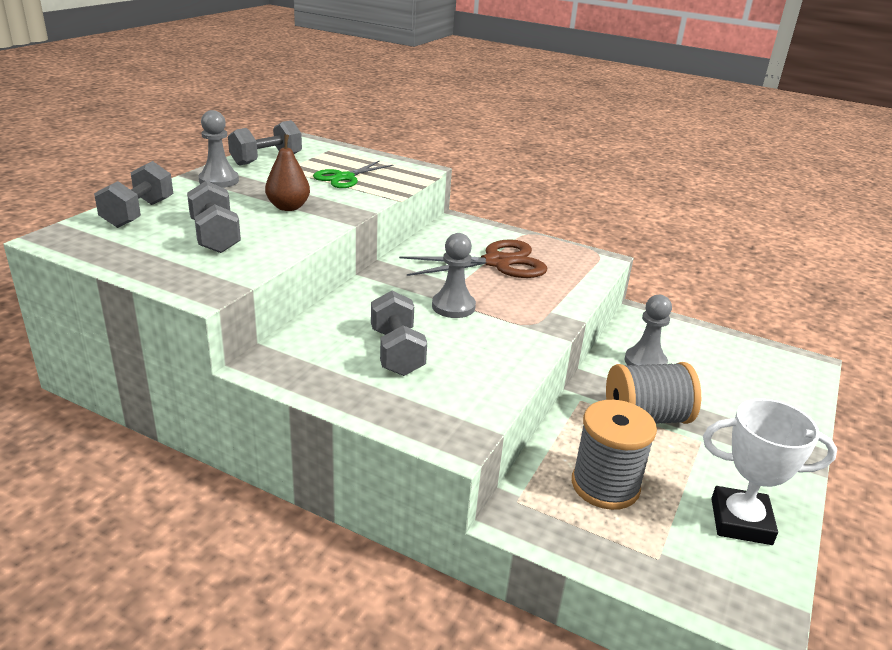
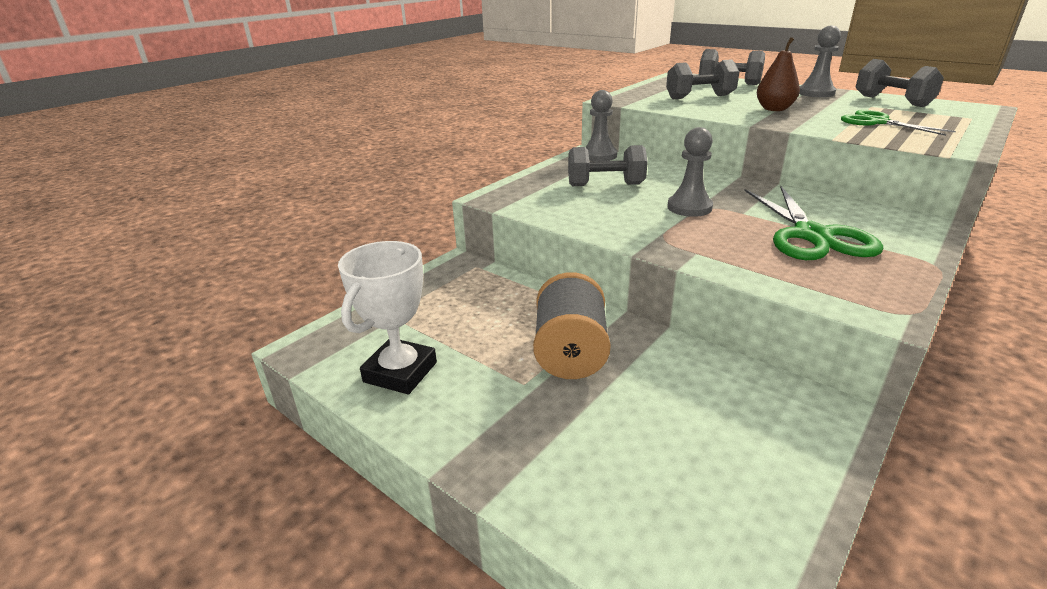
camera: 105 degrees right, 0 degrees up
brown scissors [399,239,548,278] -> green scissors [744,186,883,260]
grey spool [572,400,657,510] -> none
grey pawn [625,295,672,366] -> grey pawn moved to [585,90,617,161]

